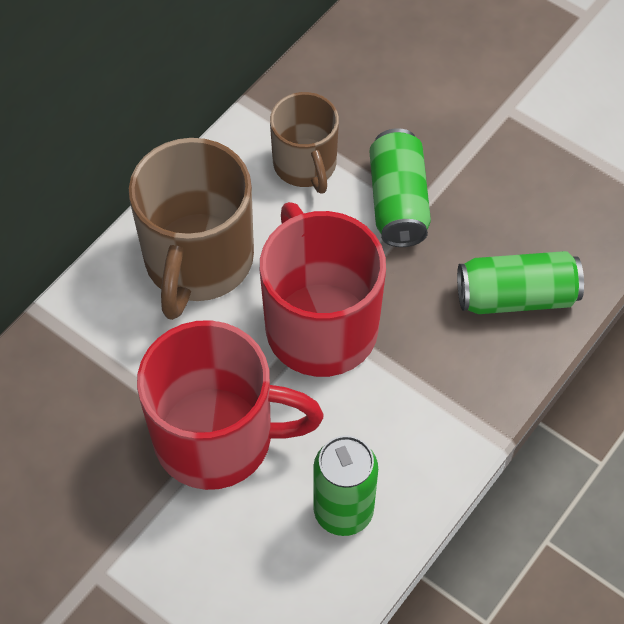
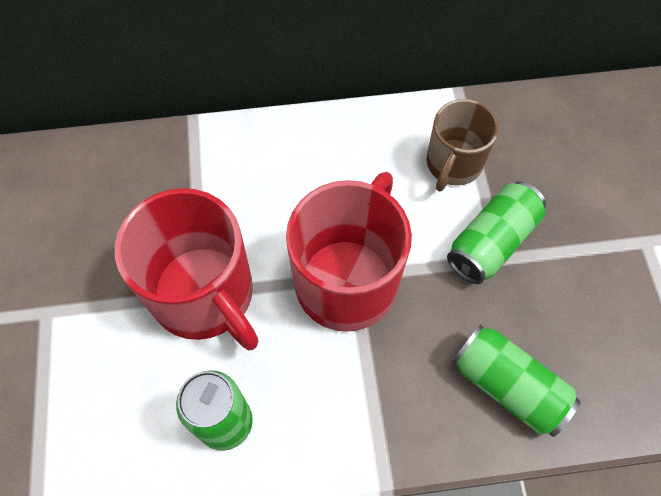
camera: 45 degrees right, 5 degrees up
brown mug [129,138,254,320] -> none

